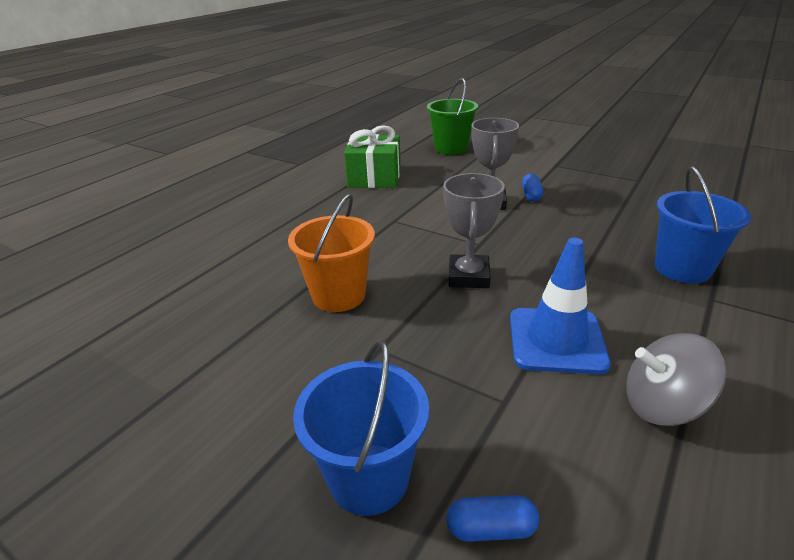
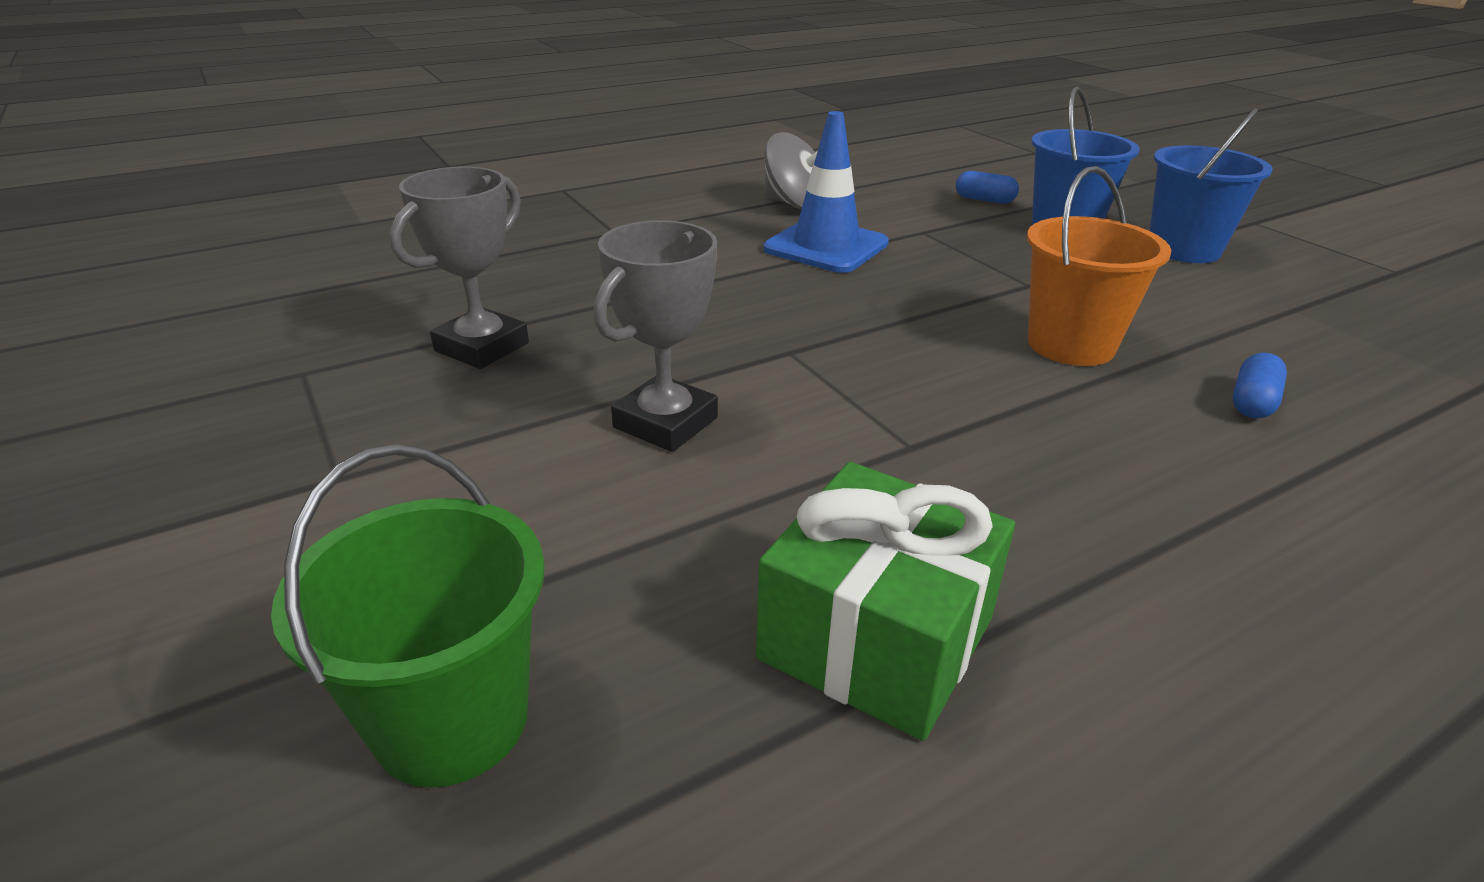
camera: 155 degrees left, 0 degrees up
grey trophy [443,173,505,288] -> grey trophy moved to [390,166,529,369]
blue capsule [522,174,543,201] -> blue capsule moved to [1233,353,1287,418]
blue bucket [655,166,751,284] -> blue bucket moved to [1150,108,1273,263]

